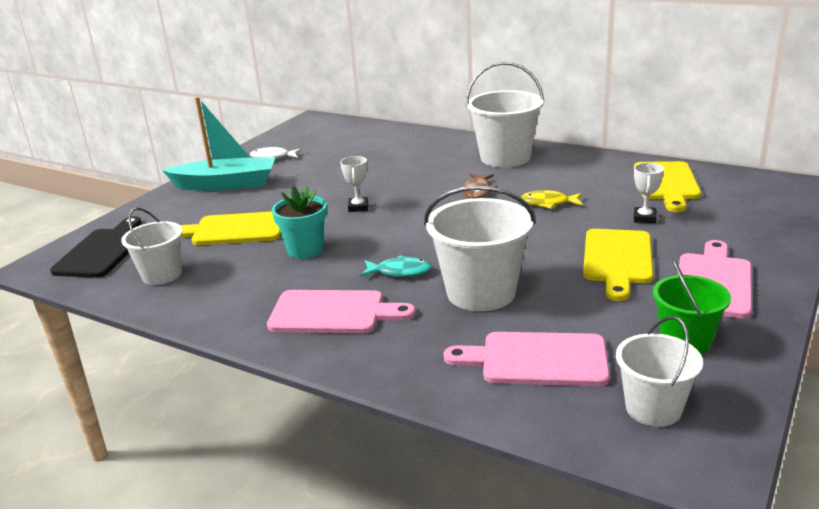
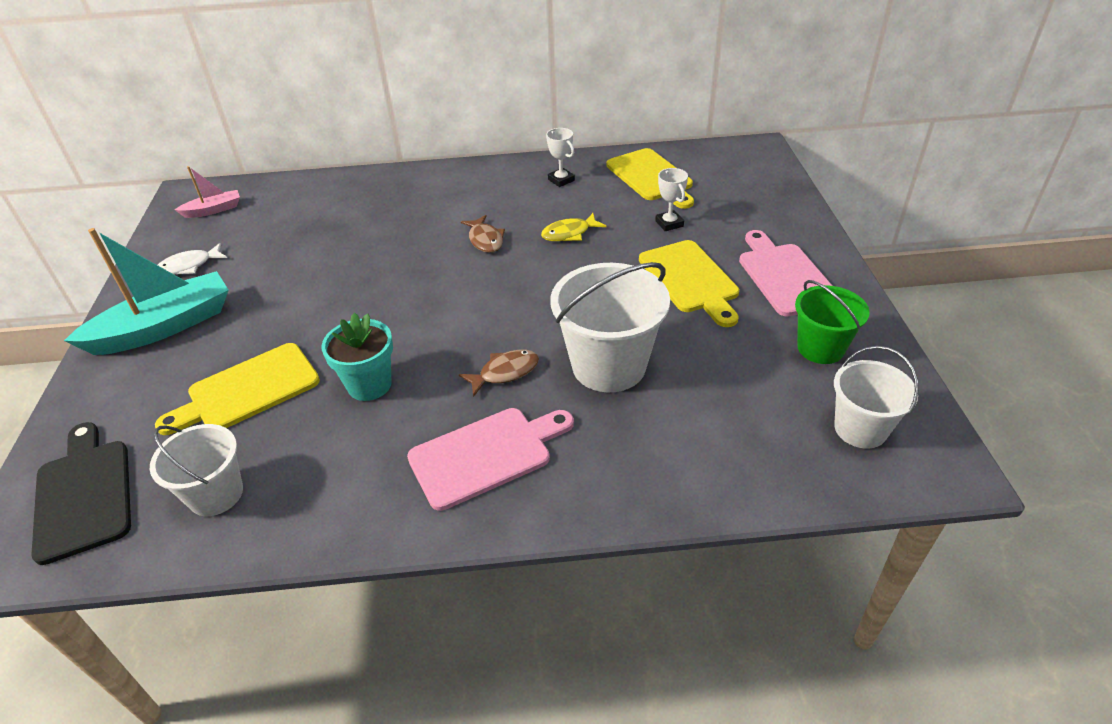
camera: 35 degrees left, 15 degrees up
white trophy [340,156,368,212] -> white trophy moved to [546,128,575,187]
turquoise fish [360,256,432,277] -> brown fish [459,350,539,397]
pink cutting board [444,332,610,386] -> none
white bucket [466,62,544,168] -> none
none -> pink boat [175,166,240,218]

